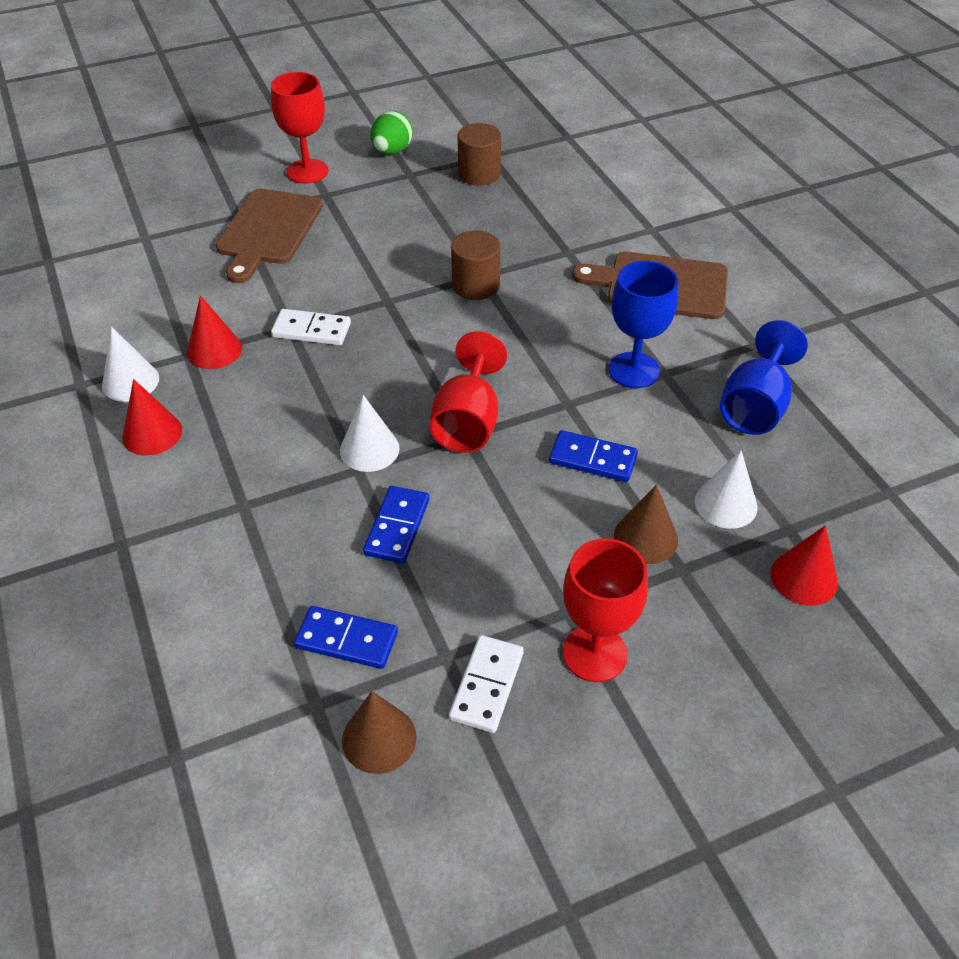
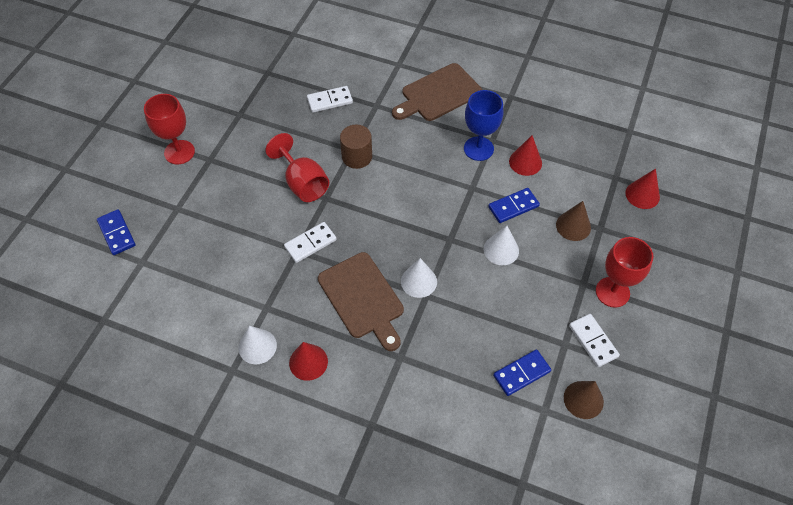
camera: 45 degrees left, 10 degrees up
red cone [187,295,242,369] -> red cone moved to [509,135,542,176]
brown cutting board [216,188,323,283] -> brown cutting board moved to [318,252,404,351]
blue domino [363,486,429,563] -> blue domino moved to [97,209,136,255]
green egg [370,111,413,155] -> none
red goblet [430,331,507,453] -> red goblet moved to [266,133,329,202]
brown cylinder [458,123,501,186] -> none
white cone [694,450,758,529] -> white cone moved to [484,226,519,265]
blue goblet [720,320,808,435] -> none
none -> white domino [307,86,353,113]

